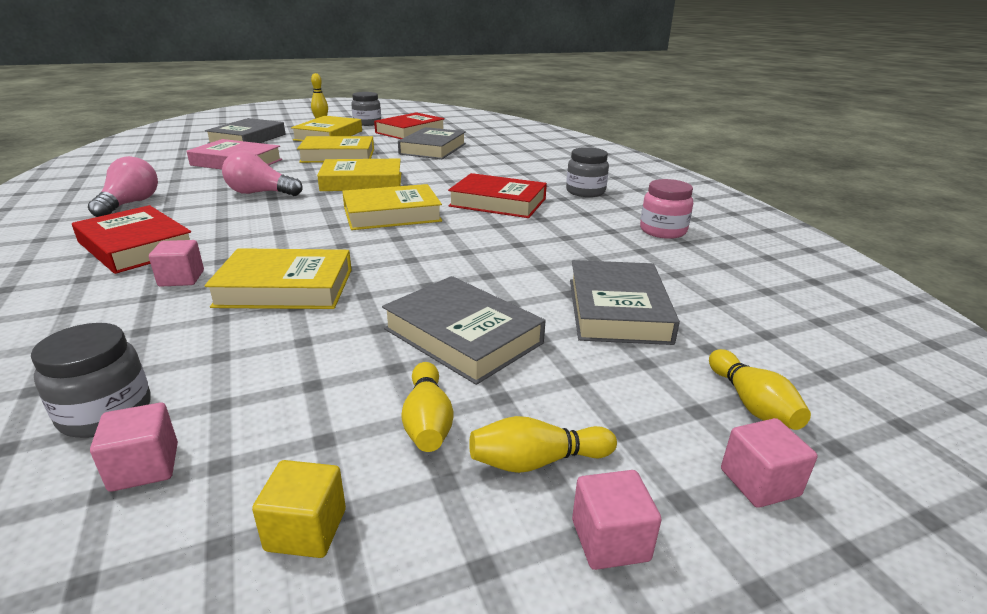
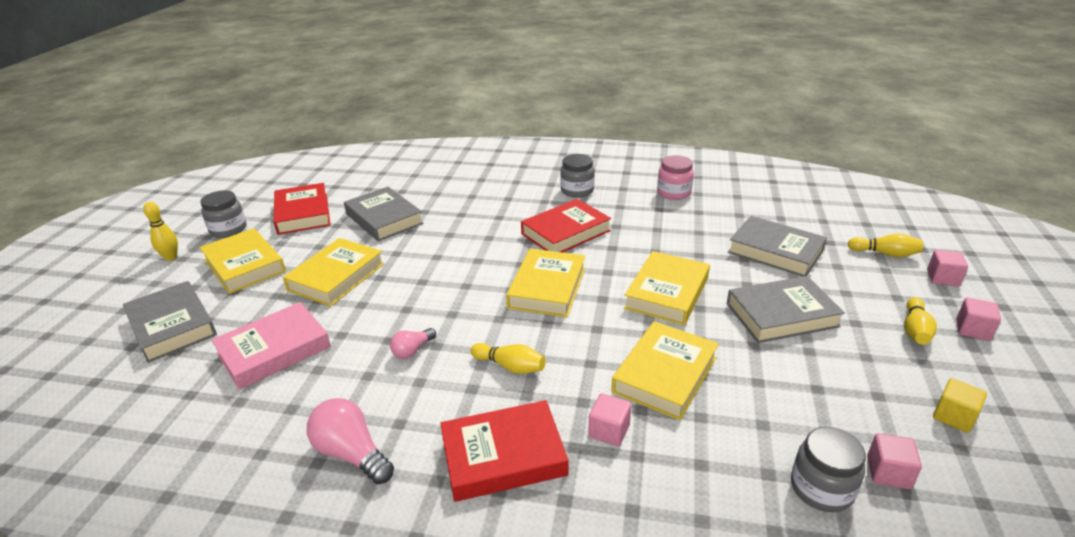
camera: 55 degrees left, 5 degrees up
pink light bulb [222,151,303,196] -> pink light bulb [390,328,436,359], size x0.59
yellow book [317,159,401,191] -> yellow book moved to [624,251,710,325]
yellow bowling pin [401,362,454,452] -> yellow bowling pin moved to [471,343,546,374]

